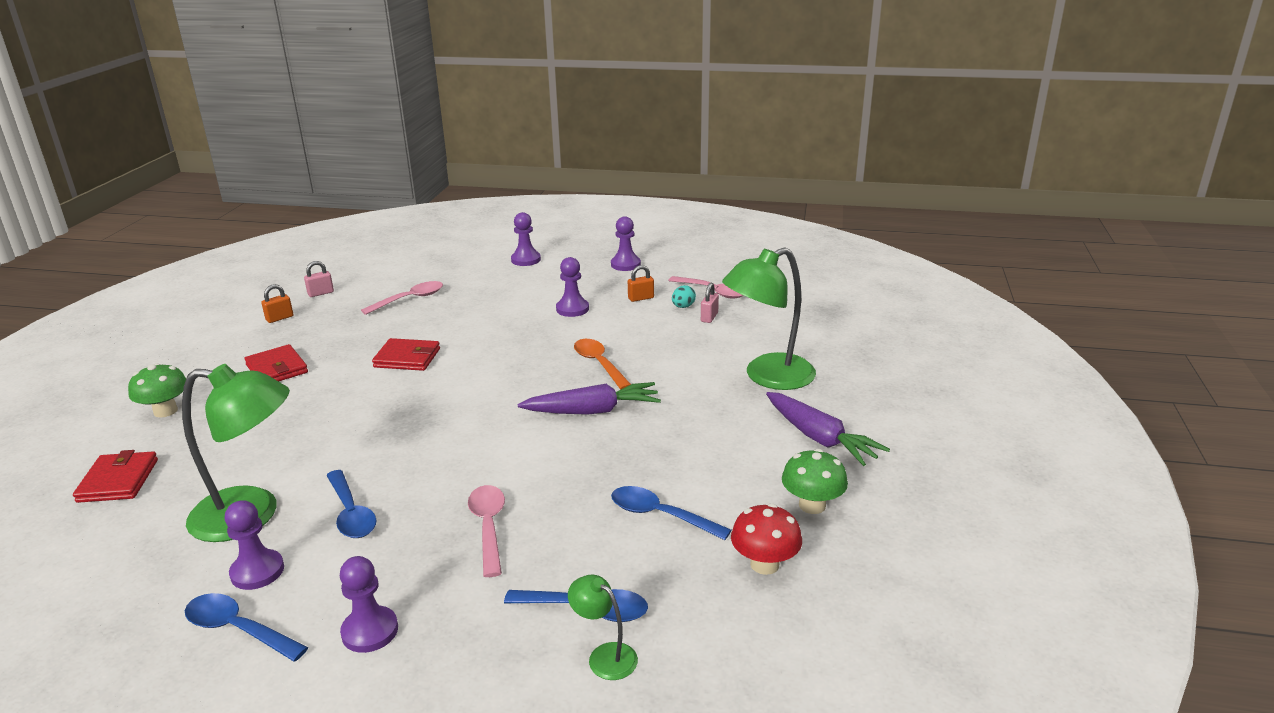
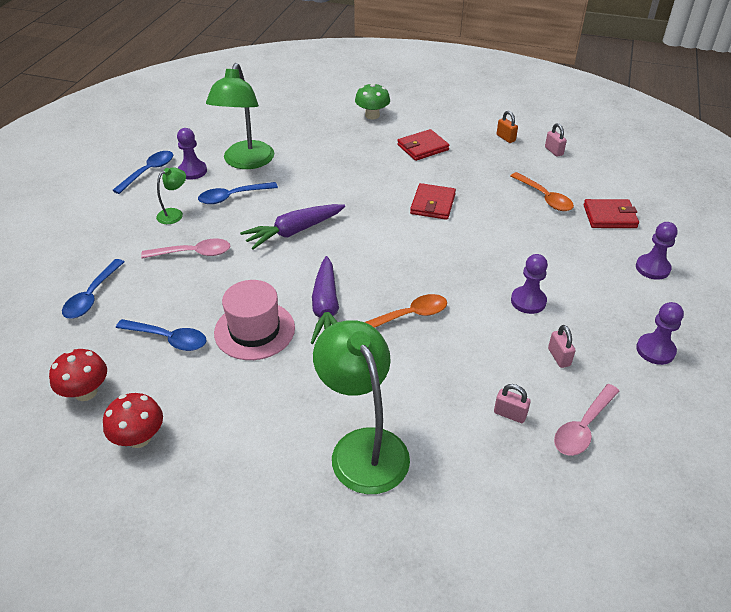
camera: 95 degrees right, 15 degrees up
red wallet [73,450,158,503] -> red wallet moved to [583,199,639,228]
purple pawn [340,556,398,653] -> none
pink spoon [361,281,443,315] -> orange spoon [511,172,574,211]
green lamp [568,575,638,680] -> green lamp moved to [156,167,186,224]
blue spoon [611,486,732,540] -> blue spoon turned 75 degrees clockwise [116,319,206,351]
orange padlock [628,265,654,302] -> pink padlock [548,325,576,368]
turquoise egg [672,285,696,308] -> none
purple carrot [766,392,890,466] -> purple carrot moved to [240,204,345,249]
green mushroom [782,449,848,514] -> red mushroom [103,393,163,448]
none -> pink hat [214,280,295,360]

